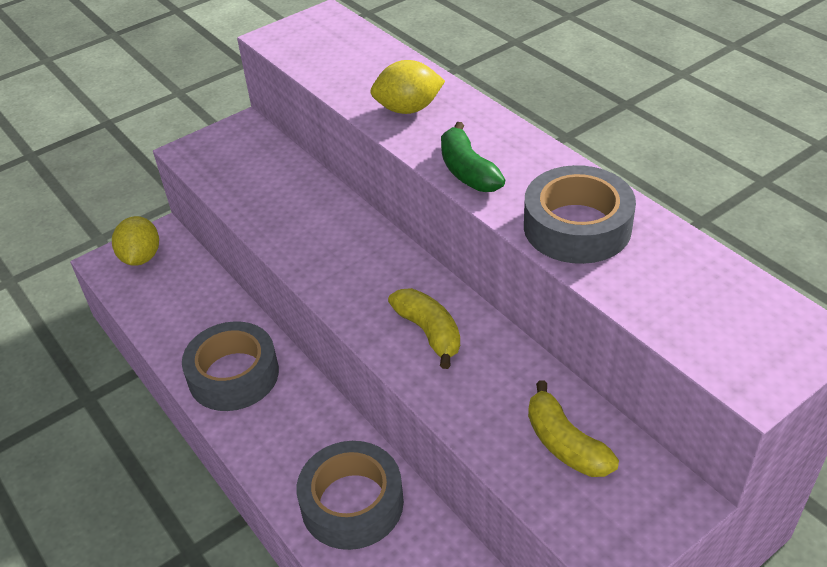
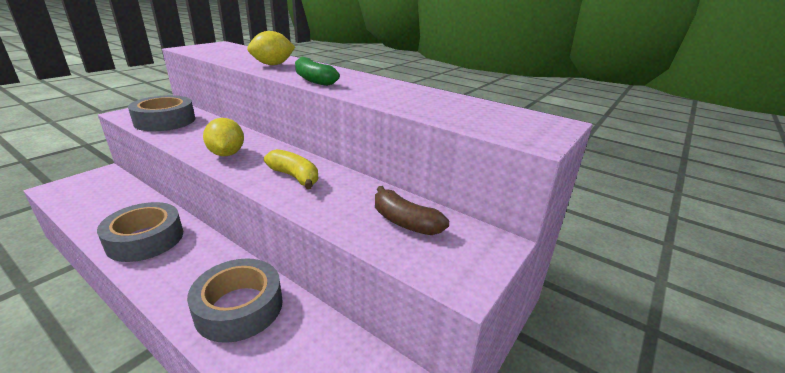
camera: 20 degrees left, 15 degrees down
yellow lemon [112,216,159,266] -> yellow lemon moved to [203,118,244,156]
grey tape [524,165,636,264] -> grey tape moved to [128,95,195,131]
yellow banana [528,381,619,477] -> brown banana [375,186,449,235]

